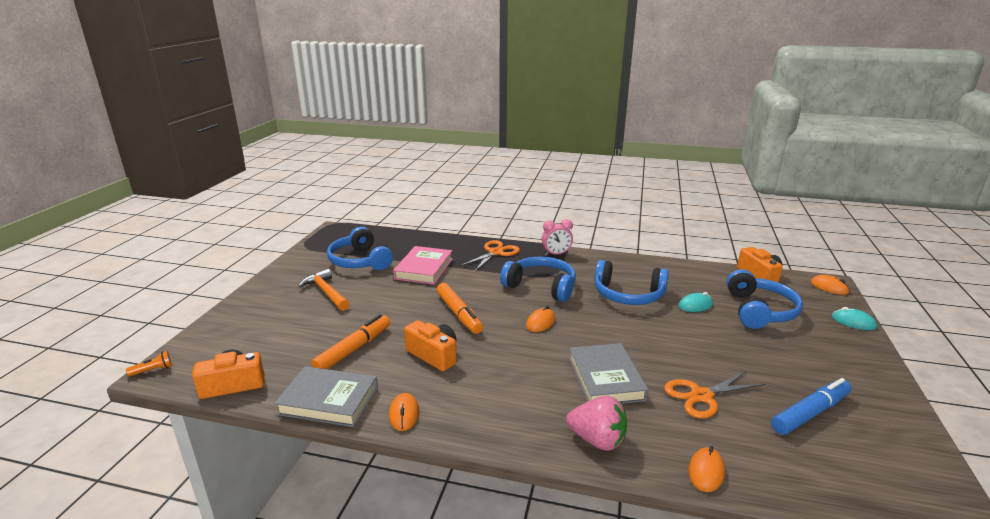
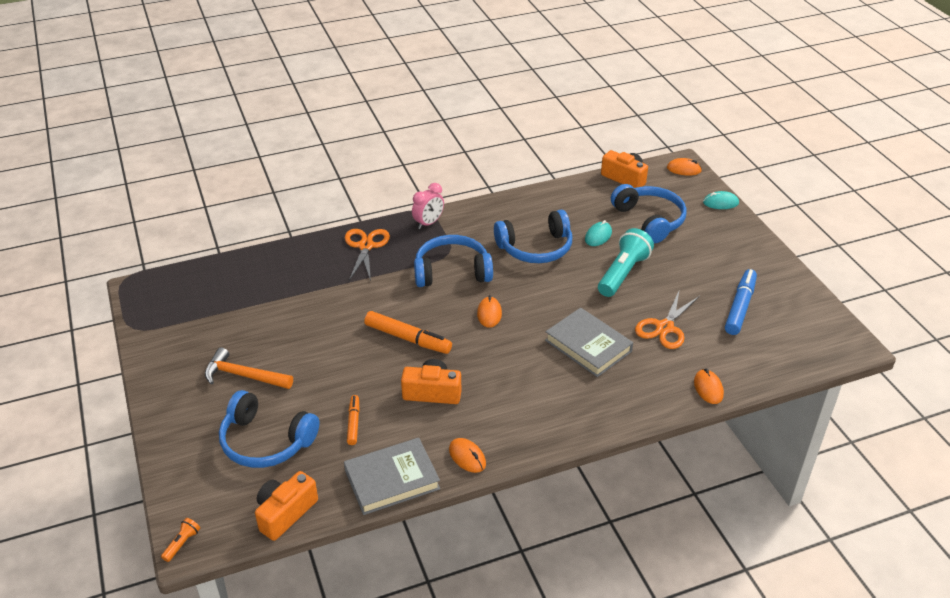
camera: 35 degrees left, 15 degrees up
orange marker [311,314,390,369] -> orange marker [347,395,360,445], size x0.58
blue headphones [327,227,393,270] -> blue headphones moved to [219,390,319,468]
pink book [393,246,453,285] -> none
pink strawberry [566,396,627,451] -> none
none -> turquoise flashlight [598,228,654,297]

